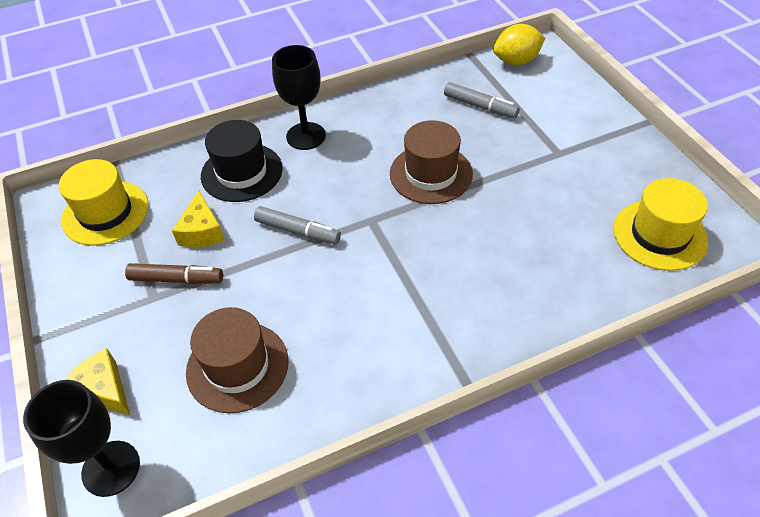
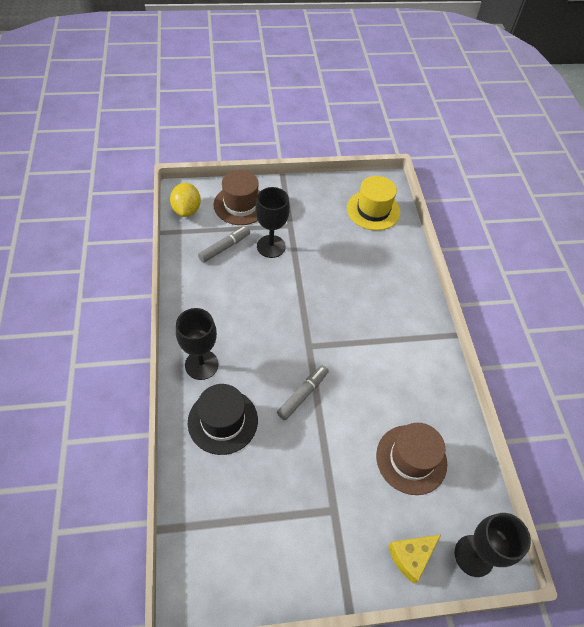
camera: 80 degrees left, 5 degrees up
yellow hat [59,159,149,246] -> none
brown marker [125,263,223,284] -> none
yellow cheese [172,190,225,247] -> none
brown hat [390,120,473,204] -> brown hat moved to [214,170,260,225]
none -> black goblet [255,187,290,258]

